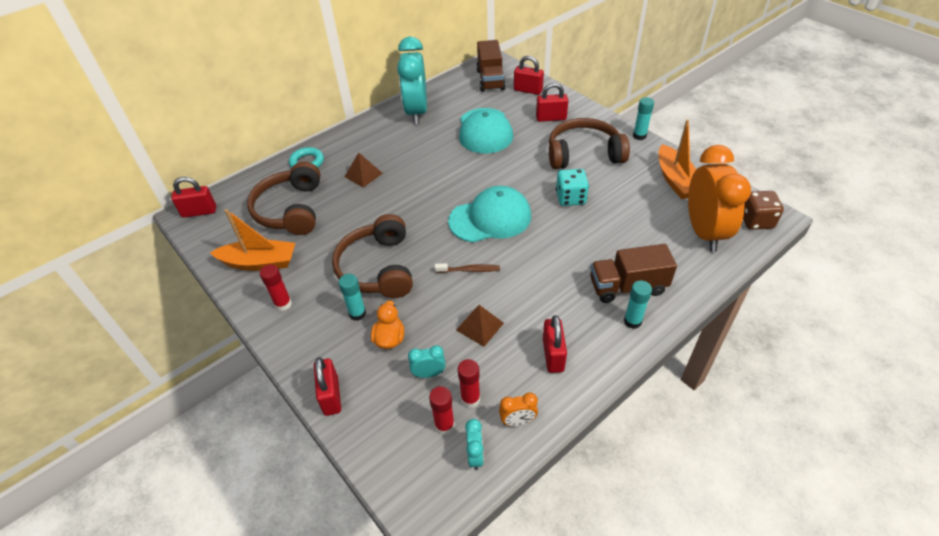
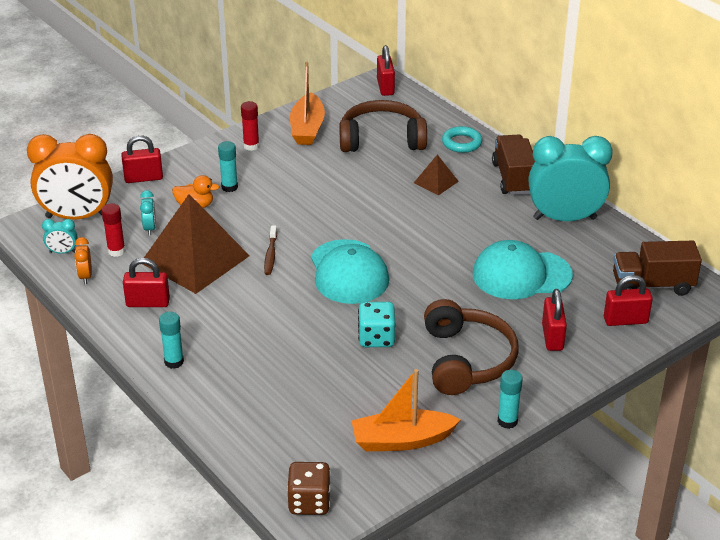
camera: 90 degrees right, 10 degrees down
brown headphones [332,214,413,298] -> none
red glue stick [429,386,455,435] -> none
brown pyramid [456,305,504,347] -> brown pyramid [143,194,250,294], size x2.23
red padlock [514,56,544,95] -> red padlock turned 60 degrees clockwise [604,275,653,326]
brown truck [590,244,677,303] -> brown truck moved to [492,135,535,195]
orange clock [688,145,751,252] -> orange clock moved to [27,134,113,220]

